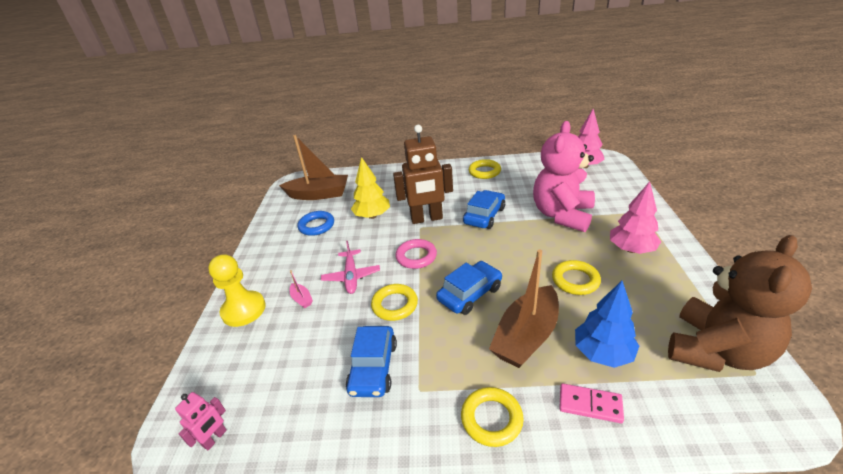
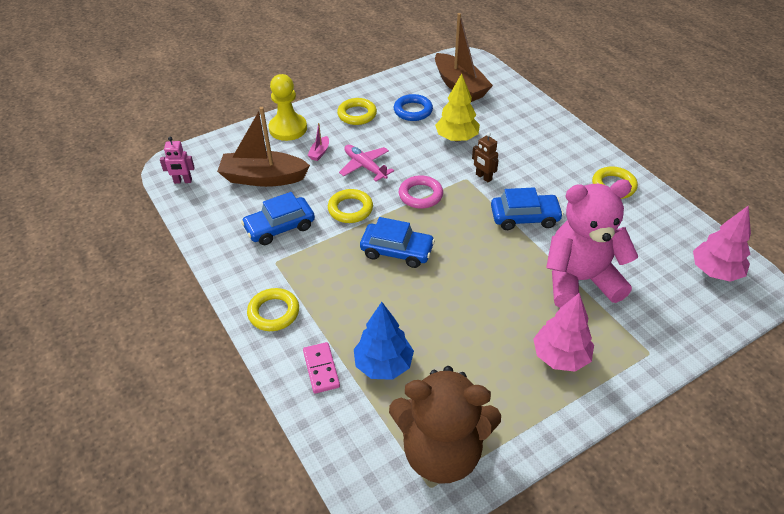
camera: 55 degrees right, 10 degrees up
pink plane [321,241,380,294] -> pink plane turned 90 degrees clockwise [339,145,394,181]
brown robot [393,125,453,224] -> brown robot [472,132,499,182], size x0.47
brown boat [489,249,559,368] -> brown boat moved to [217,107,310,187]
yellow ring [552,260,601,295] -> yellow ring moved to [337,98,377,125]

